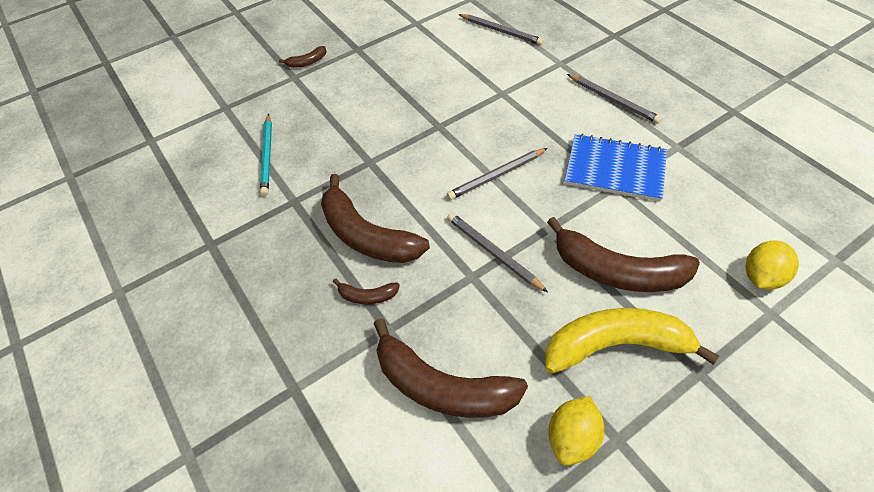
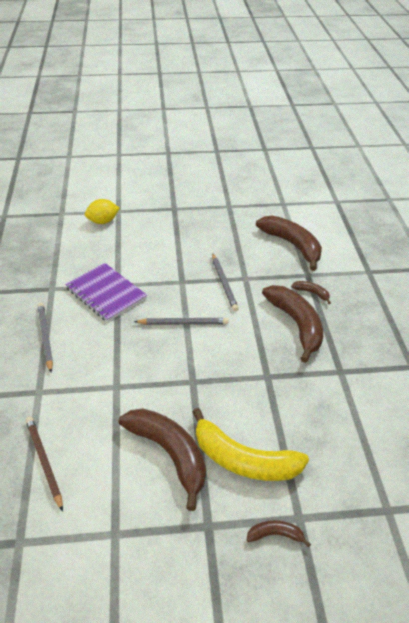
camera: 155 degrees left, 10 degrees down
turquoise pencil [260,114,272,196] -> none
grey pencil [459,14,544,45] -> brown pencil [26,417,63,511]
yellow banana [545,308,719,374] -> yellow banana moved to [193,408,309,481]
brown banana [547,217,700,292] -> brown banana moved to [119,409,206,511]
yellow lemon [548,396,604,466] -> none
blue notebook [565,134,667,202] -> purple notebook [65,263,147,322]

